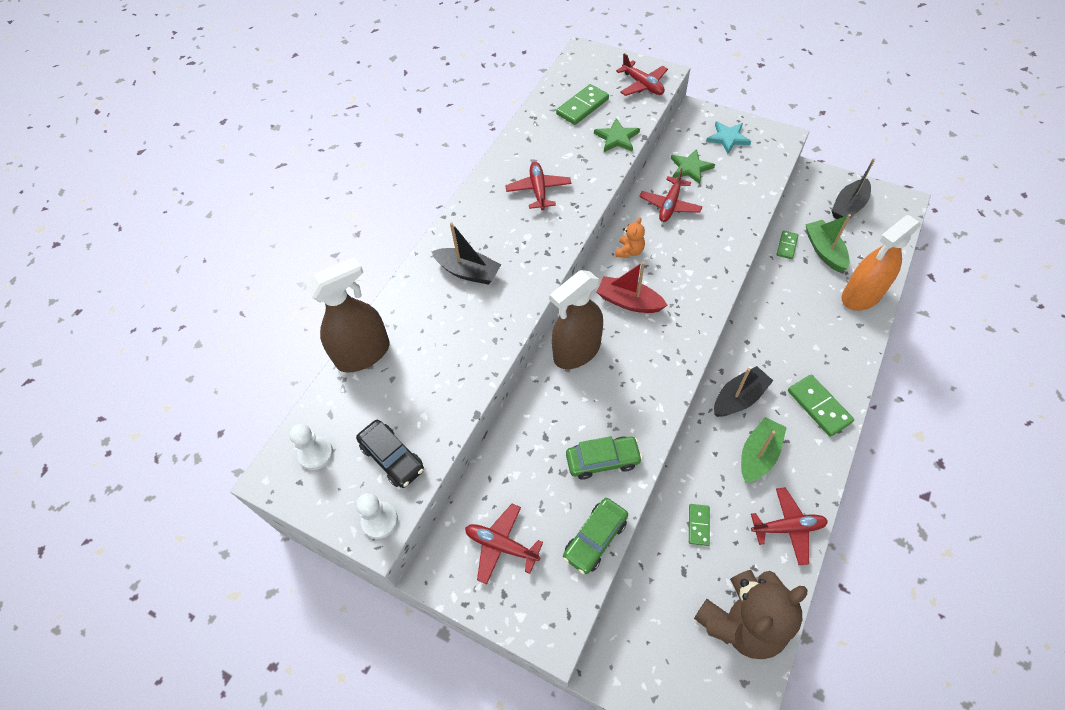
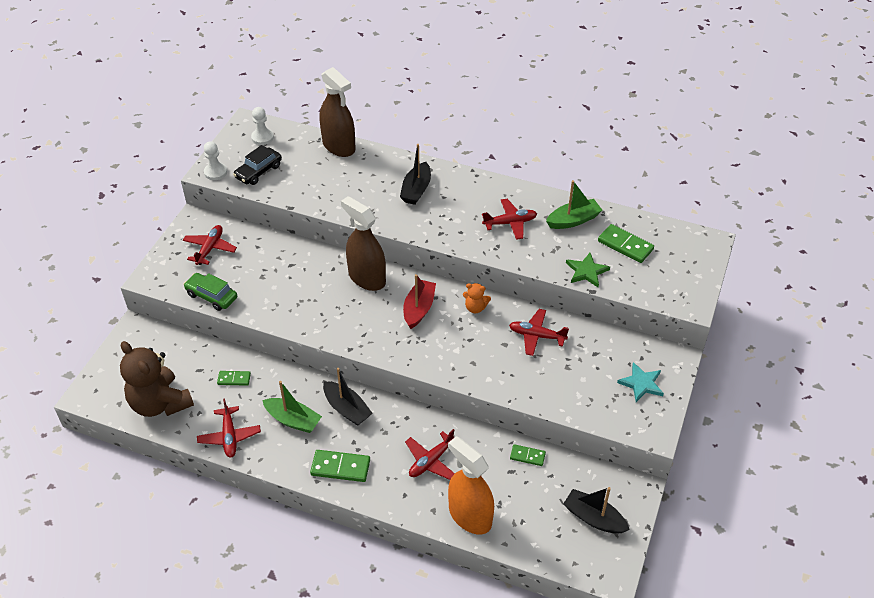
camera: 80 degrees right, 10 degrees down
green car [566,436,643,479] -> none
red plane [616,53,668,96] -> red plane moved to [405,429,455,480]
green star [671,149,715,184] -> none
green domino [788,375,854,437] -> green domino turned 45 degrees clockwise [310,450,370,482]
green boat [805,214,851,272] -> green boat moved to [546,180,602,229]

